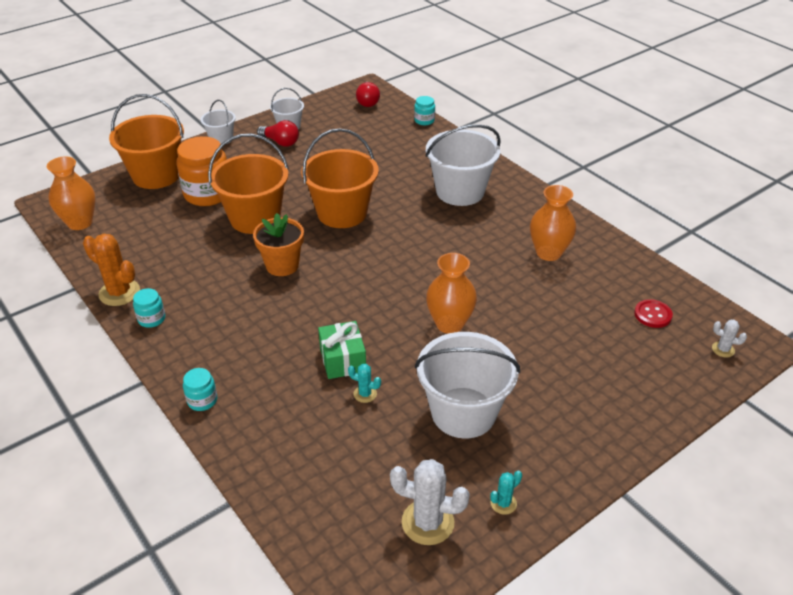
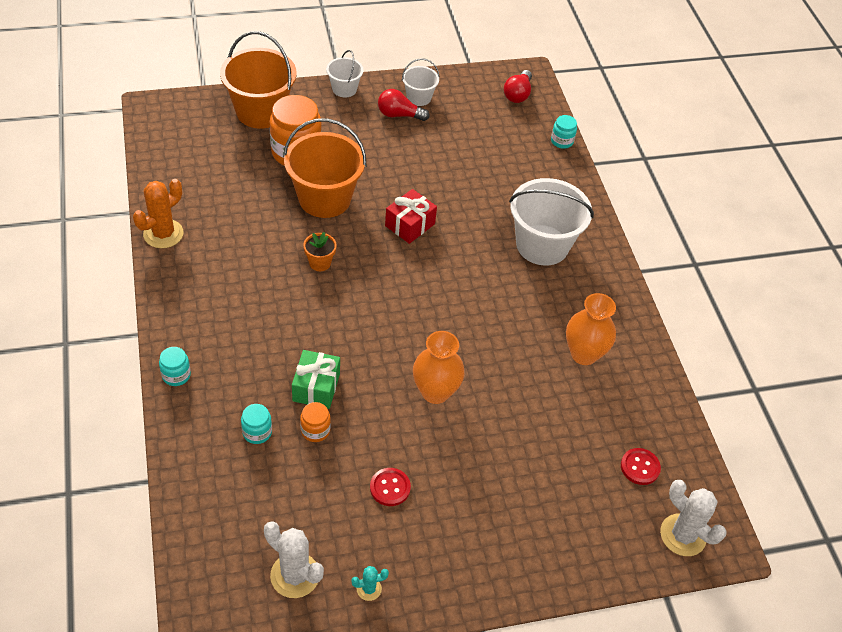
camera: 20 degrees right, 10 degrees up
orange vase [47,156,95,230] -> none
orange cactus [83,234,140,306] -> orange cactus turned 75 degrees clockwise [133,179,183,248]
turquoise jar [133,288,165,328] -> turquoise jar moved to [241,404,272,444]
orange flower pot [253,213,304,276] -> orange flower pot [303,232,337,271], size x0.65
red light bulb [257,120,299,147] -> red light bulb turned 135 degrees clockwise [378,89,430,121]
orange bucket [301,128,379,228] -> red gift [385,189,437,244]
turquoise cactus [348,364,381,403] -> orange jar [300,402,331,442]
white bucket [415,332,520,439] -> red button [370,468,411,506]
white cactus [712,320,747,357] -> white cactus [660,480,727,556], size x1.96

